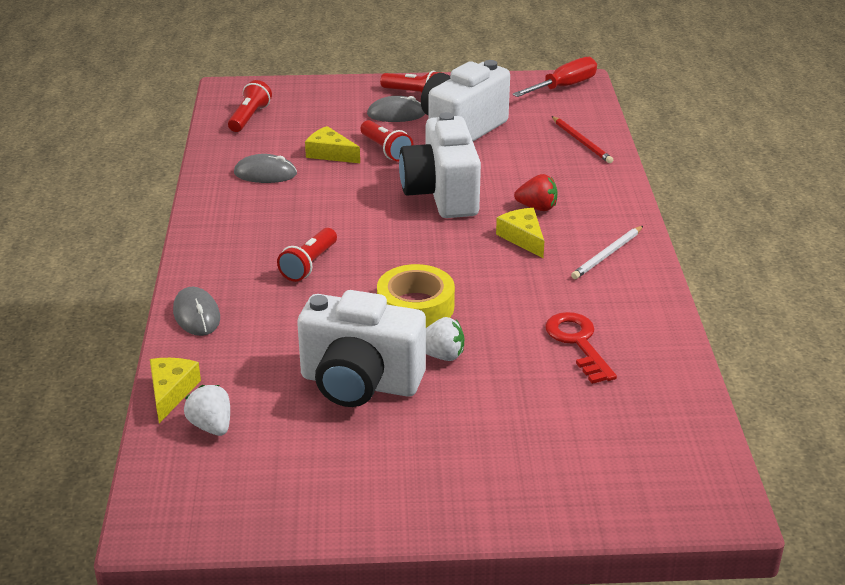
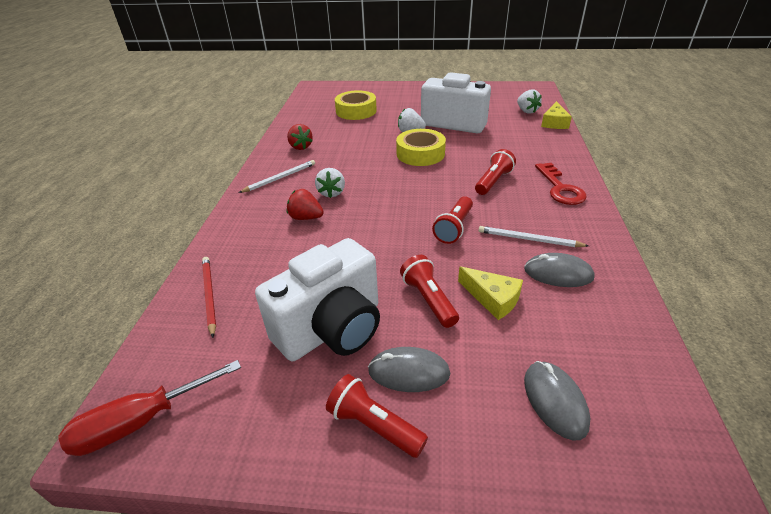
camera: 170 degrees left, 5 degrees up
grey mouse [173,287,220,336] -> grey mouse moved to [524,361,590,440]
red flashlight [228,80,272,132] -> red flashlight moved to [432,196,473,244]
white camera [399,112,481,218] -> none
yellow cheese [496,208,544,258] -> white strawberry [315,168,345,198]
red key [545,312,617,384] -> red key moved to [535,163,587,205]
none -> red strawberry [287,124,313,150]
none -> yellow tape [335,90,377,120]
none -> white pencil [479,226,589,247]

